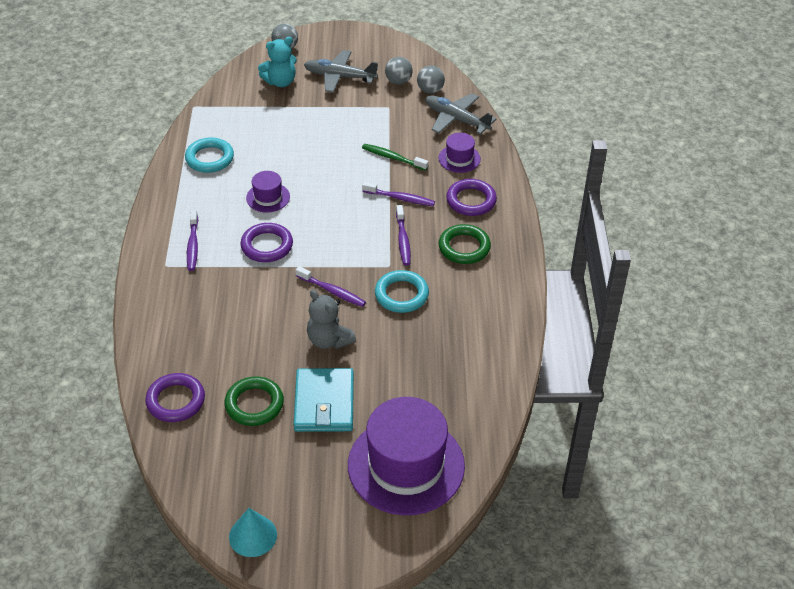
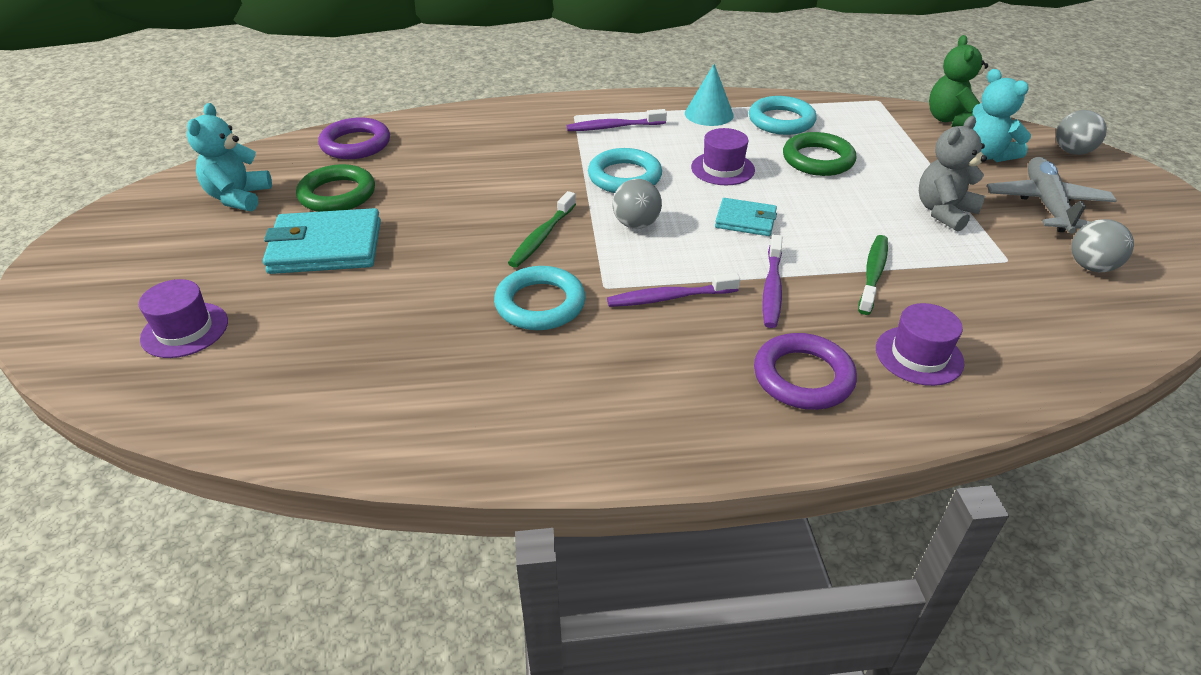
camera: 85 degrees right, 5 degrees down
turquoise cone [229,508,277,557] -> turquoise cone moved to [685,64,734,126]
purple ring [240,223,293,262] -> turquoise ring [588,148,662,193]
purple toothbrush [295,266,366,307] -> green toothbrush [508,191,576,268]
grey teddy bear [307,290,356,349] -> grey teddy bear moved to [919,116,987,232]
purple hat [348,397,465,515] -> purple hat [139,279,228,358], size x0.46
grey ball [417,66,445,94] -> grey ball moved to [612,179,662,229]
grey plane [425,93,496,134] -> none
green ring [439,224,491,264] -> green ring moved to [783,132,856,176]
none -> turquoise teddy bear [187,103,272,211]
none -> turquoise wallet [715,198,777,236]
none -> green teddy bear [929,35,988,127]

